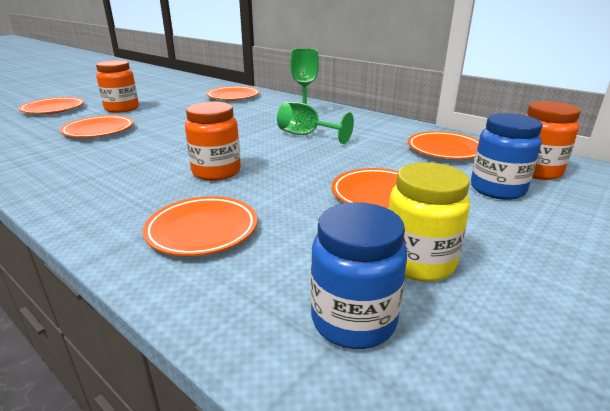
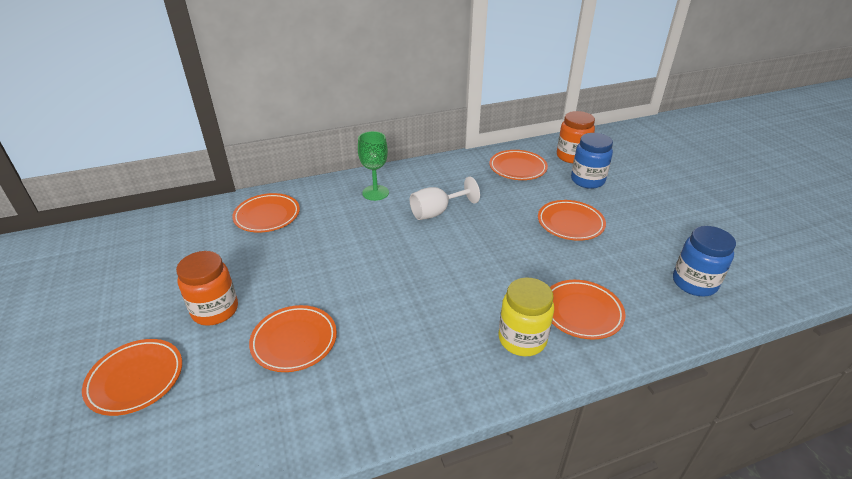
camera: 60 degrees left, 10 degrees up
orange jar [185,102,241,181] -> none
green goblet [277,102,354,144] -> white goblet [410,177,480,220]
yellow jar [389,162,470,282] -> yellow jar moved to [498,277,554,356]

